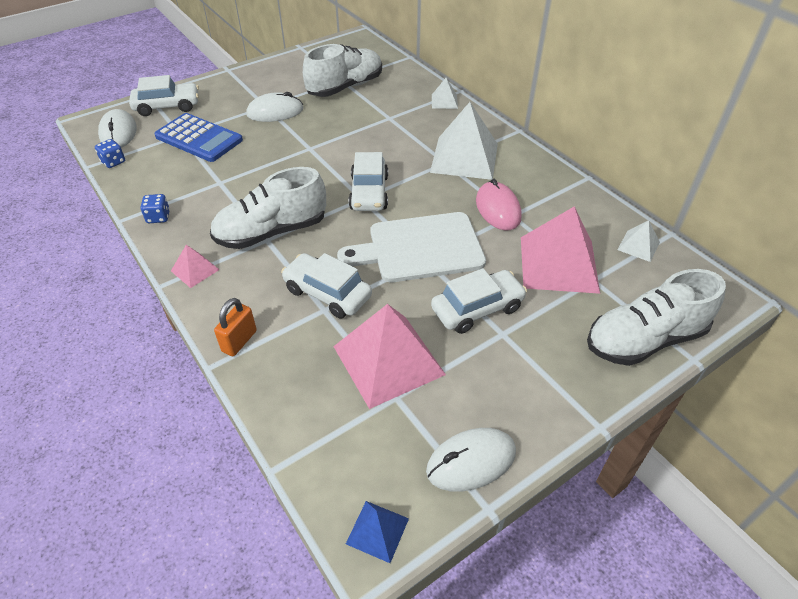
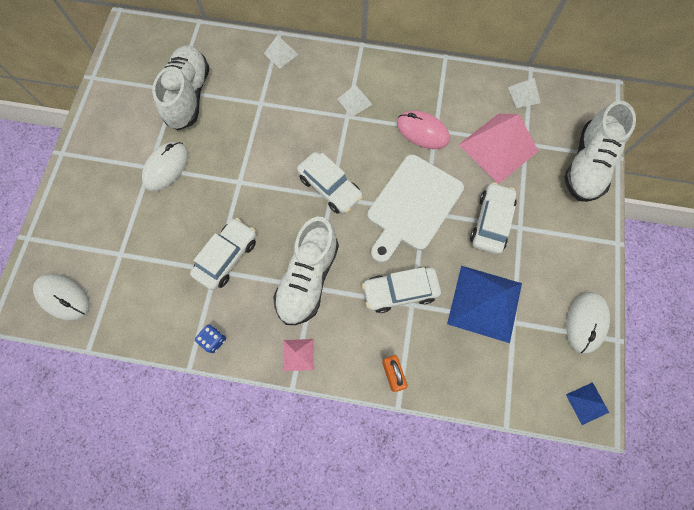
camera: 45 degrees left, 25 degrees up
blue dice [95,139,125,168] -> none
white car [129,75,199,116] -> white car moved to [190,218,256,290]
blue calculator [154,113,243,162] -> none
pink pyramid [333,304,446,409] -> blue pyramid [447,266,522,343]
white pyramid [430,102,498,180] -> white pyramid [338,85,373,117], size x0.47

